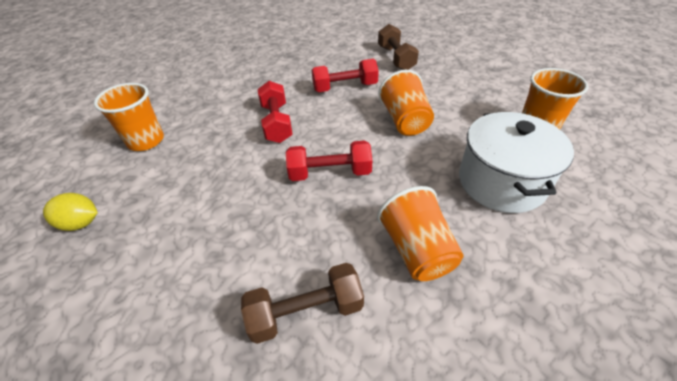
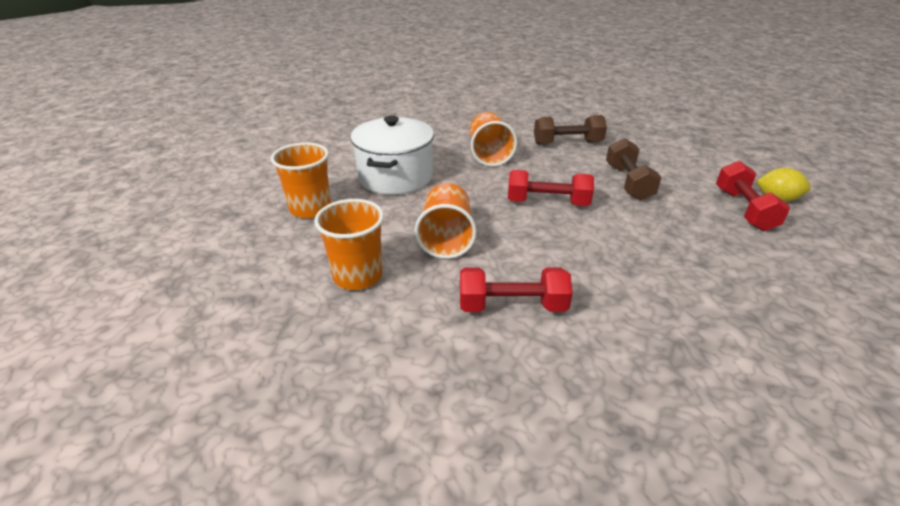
camera: 170 degrees left, 10 degrees down
orange cup [94,83,164,151] -> orange cup moved to [314,199,384,290]
red dumbbell [258,81,293,143] -> red dumbbell moved to [716,161,790,231]
brown dumbbell [378,24,419,70] -> brown dumbbell moved to [606,138,662,201]

